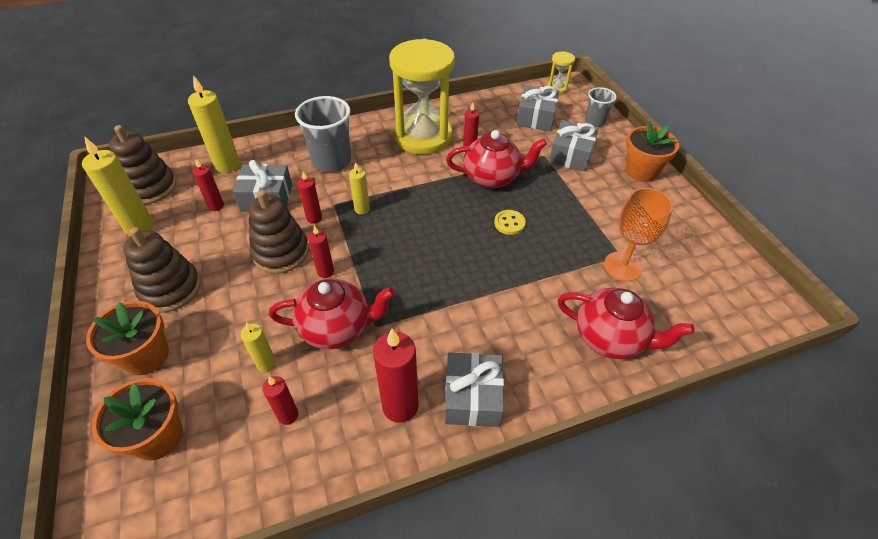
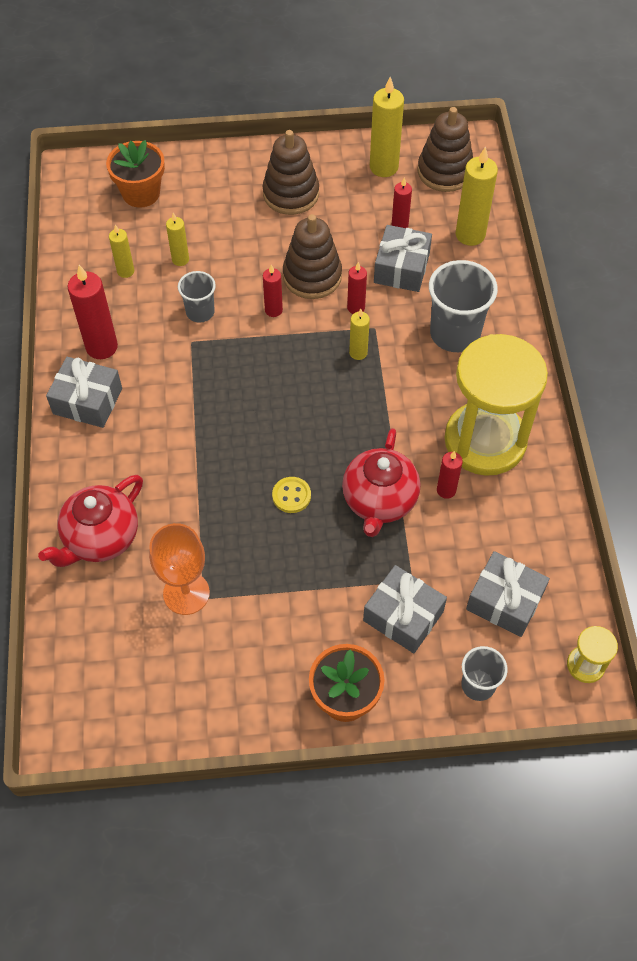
camera: 105 degrees right, 10 degrees up
orange flower pot [86,301,169,375] -> none
red candle [262,376,299,425] -> yellow candle [109,225,134,278]
red teapot [269,279,395,349] -> grey cup [178,271,216,323]

